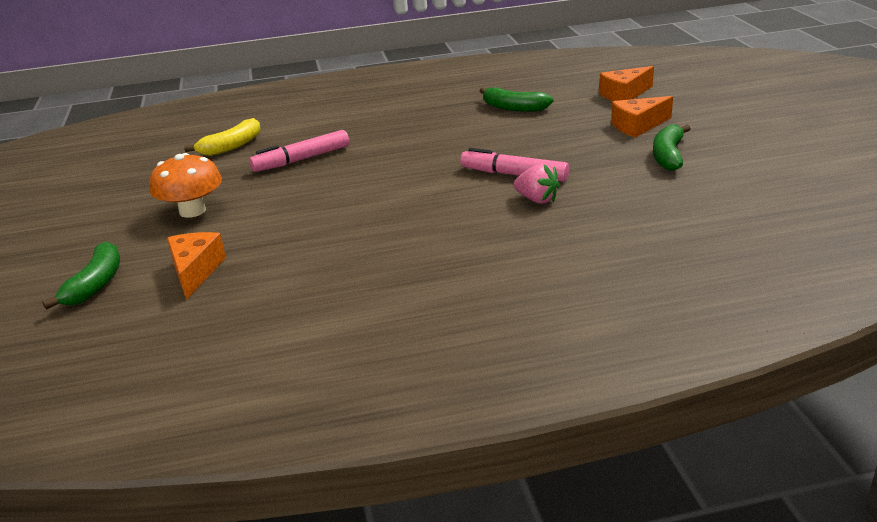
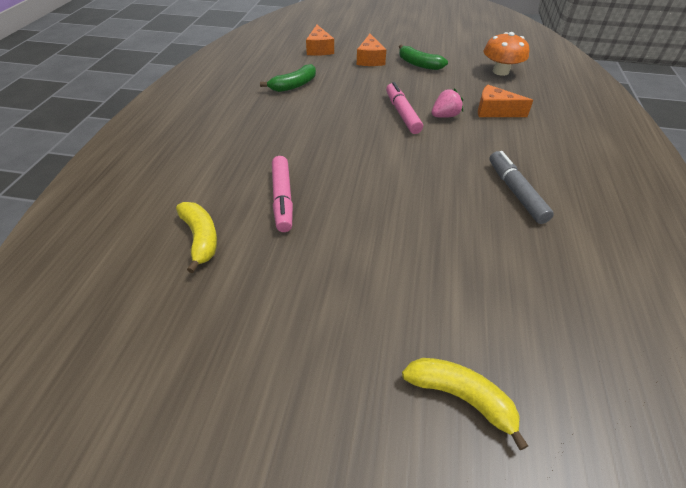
camera: 70 degrees left, 15 degrees up
green banana [42,242,120,310] -> yellow banana [402,358,528,450]
orange mushroom [150,153,222,218] -> orange mushroom moved to [483,32,529,76]
orange cheese [167,232,226,300] -> orange cheese moved to [478,85,533,117]
pink marker [460,148,569,182] -> pink marker turned 120 degrees clockwise [386,82,423,134]
none -> grey marker [489,151,554,224]

